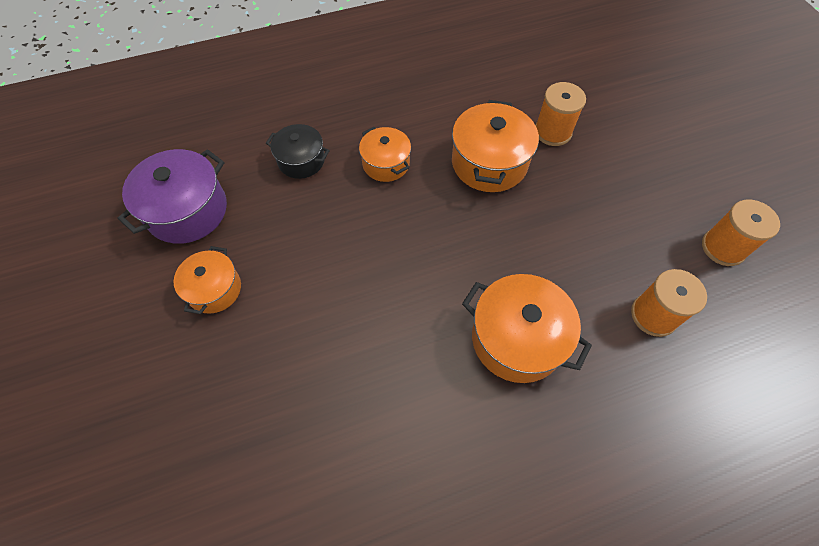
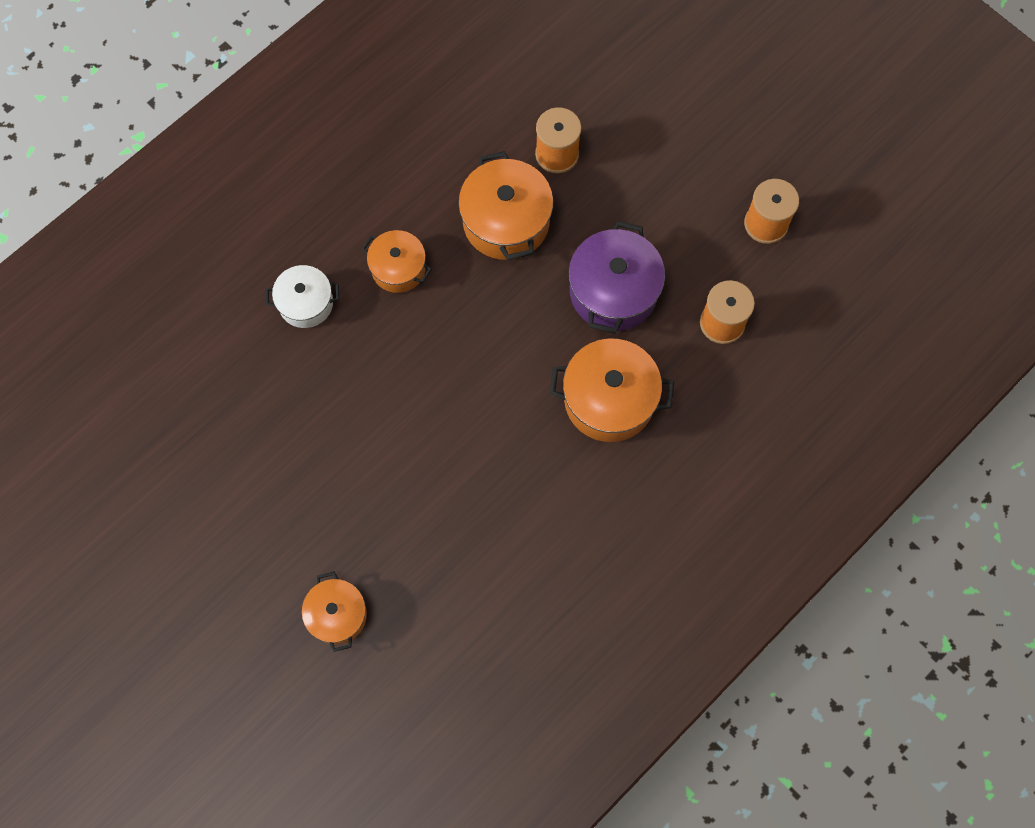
camera: 25 degrees left, 10 degrees up
purple pot [118,149,227,244] -> purple pot moved to [568,221,665,334]
orange pot [174,246,241,314] -> orange pot moved to [302,572,367,652]
black pot [266,124,330,179] -> white pot [266,265,339,328]

